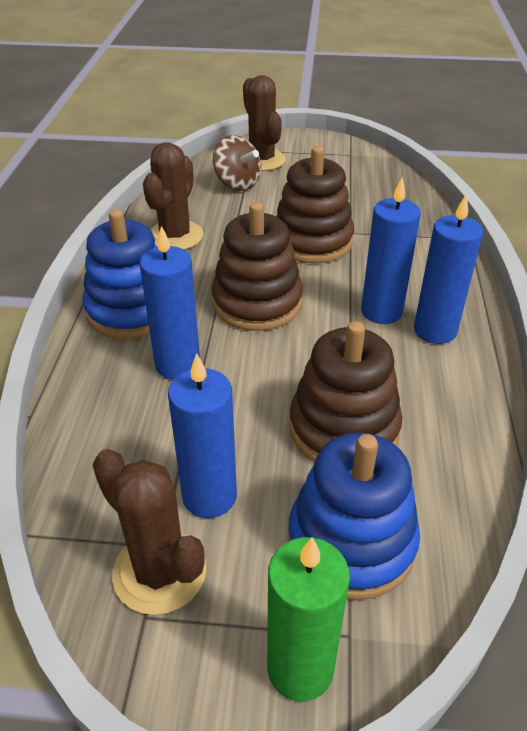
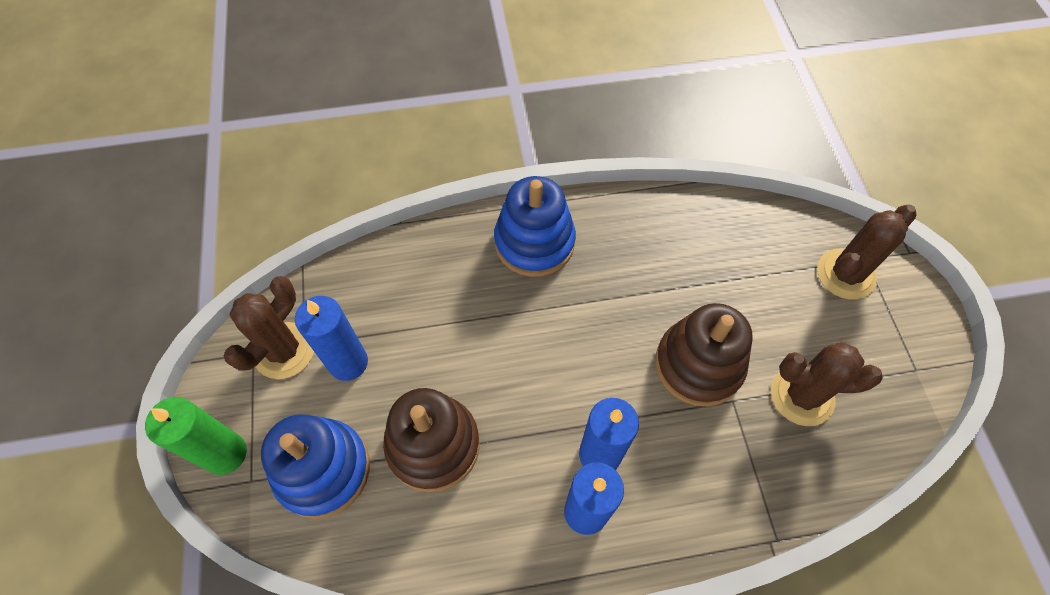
camera: 75 degrees right, 20 degrees up
blue candle [140,226,200,380] -> none
brown cactus [143,142,203,250] -> brown cactus moved to [771,342,883,426]
brown stacking toy [211,202,303,331] -> none
brown spinning top [213,135,261,191] -> none

